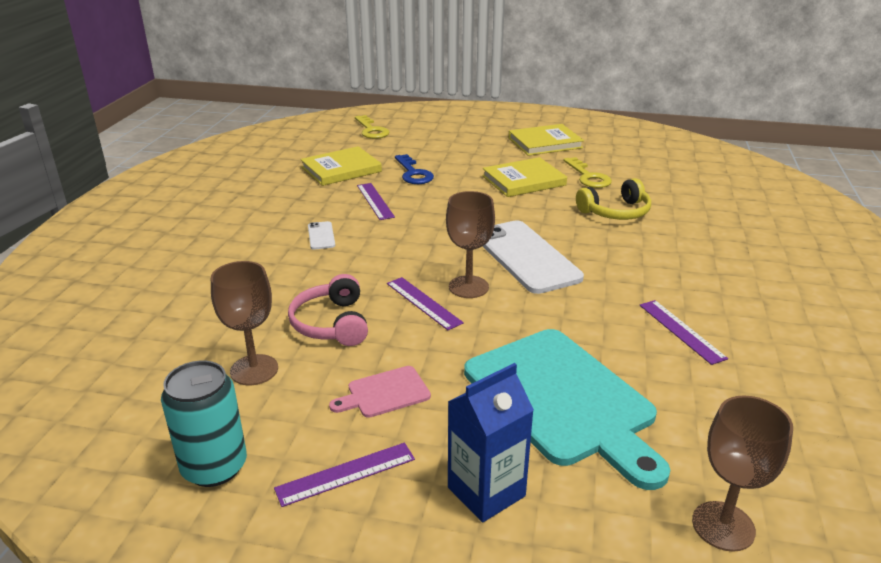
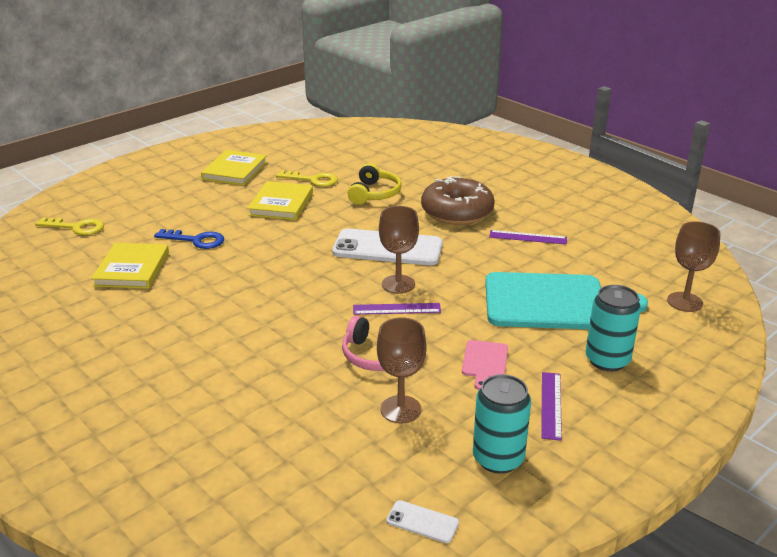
camera: 55 degrees left, 0 degrees up
white phone [308,221,335,250] -> white phone moved to [386,500,459,543]
purple ruler [357,183,395,220] -> none
blue carton [448,363,534,522] -> turquoise can [586,285,641,371]
none -> brown donut [421,176,495,225]

